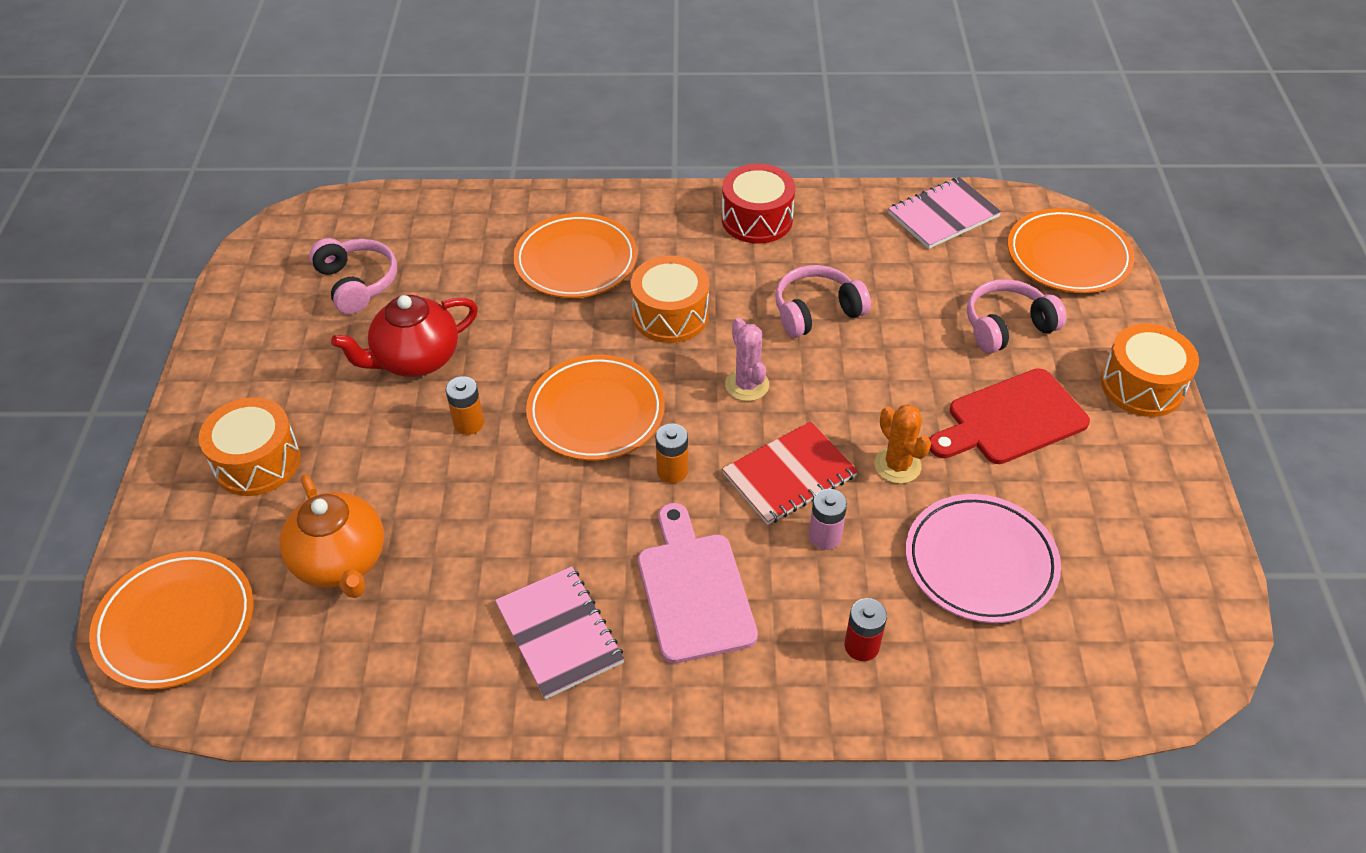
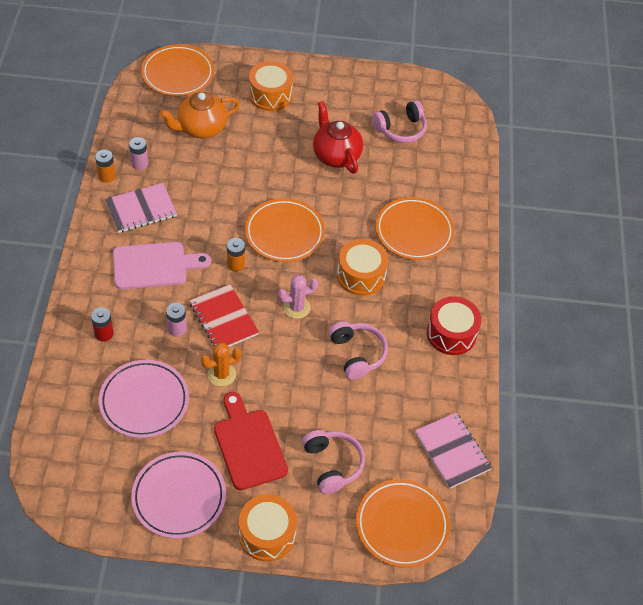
camera: 90 degrees right, 5 degrees up
orange battery [446,376,484,435] -> orange battery moved to [95,150,116,183]
none -> pink battery [129,137,148,170]
none -> pink plate [131,452,226,539]

